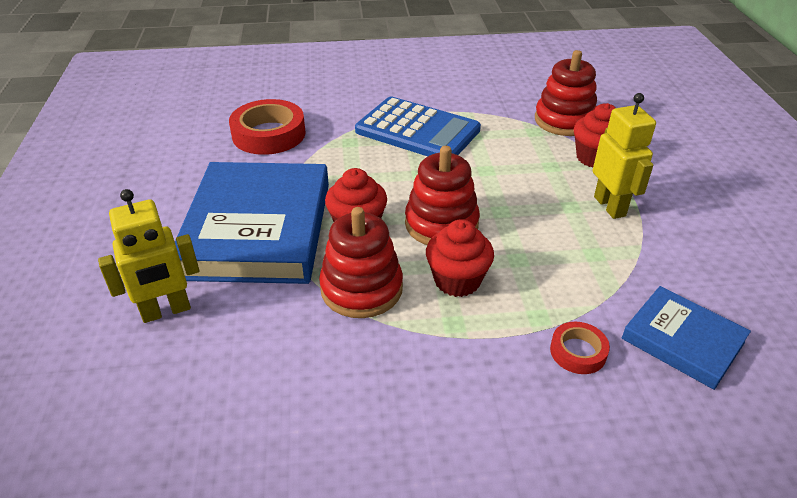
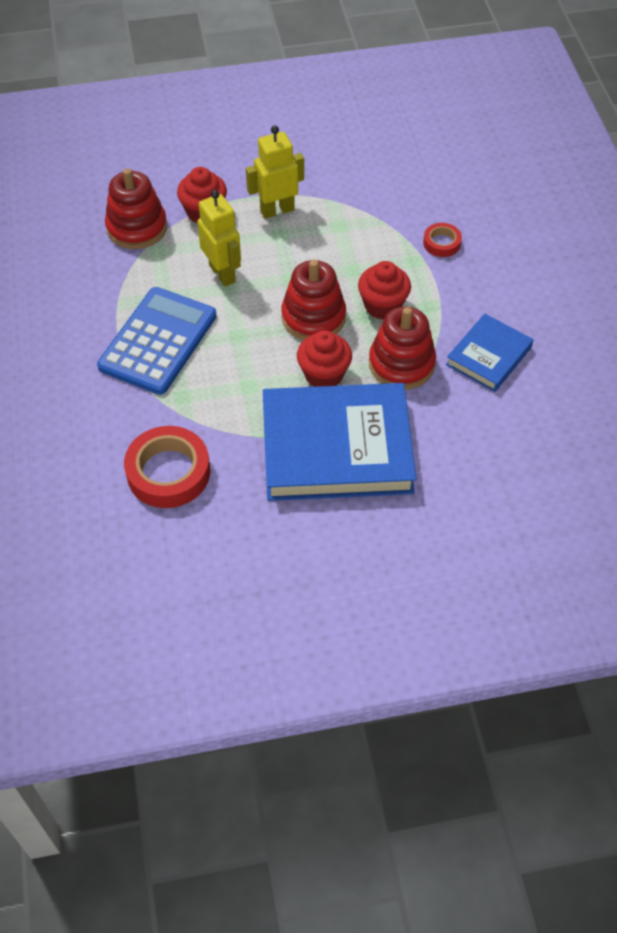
camera: 95 degrees left, 15 degrees up
yellow robot [98,189,199,323] -> yellow robot moved to [197,190,241,287]
blue book [622,286,751,390] -> blue book moved to [446,313,533,392]

